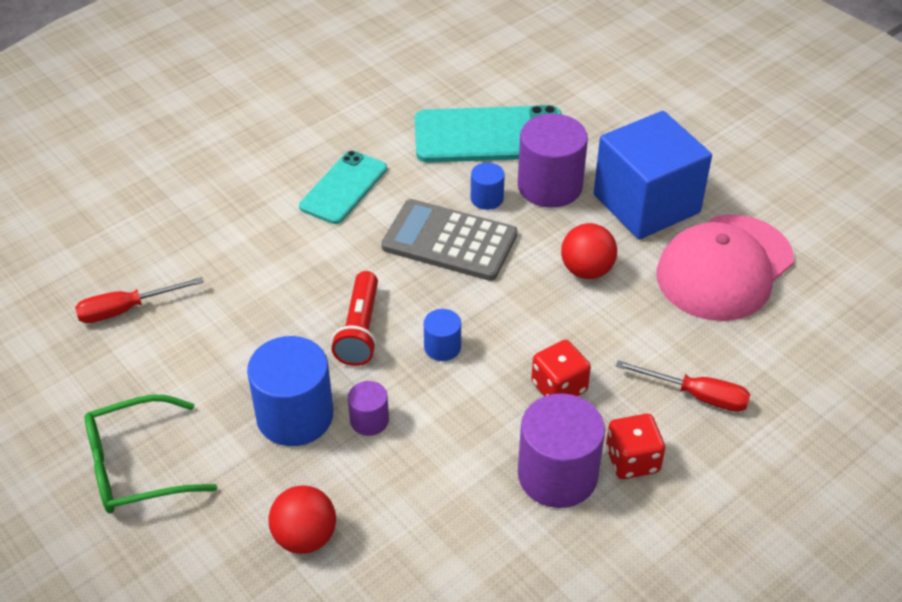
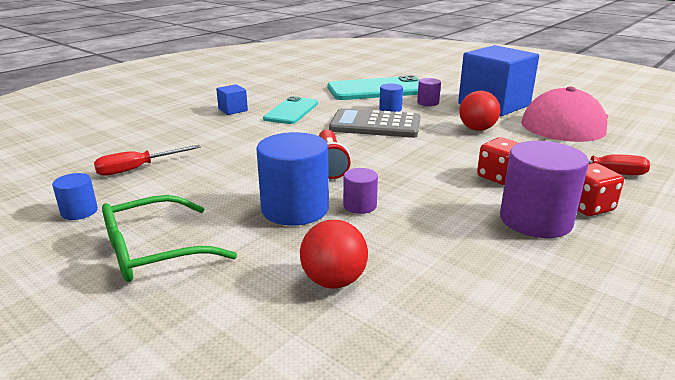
camera: 10 degrees left, 20 degrees down
blue cylinder [424,309,461,361] -> blue cylinder moved to [52,173,98,220]
purple cylinder [518,114,588,208] -> purple cylinder [417,78,441,106], size x0.50
none -> blue cube [216,84,248,115]

